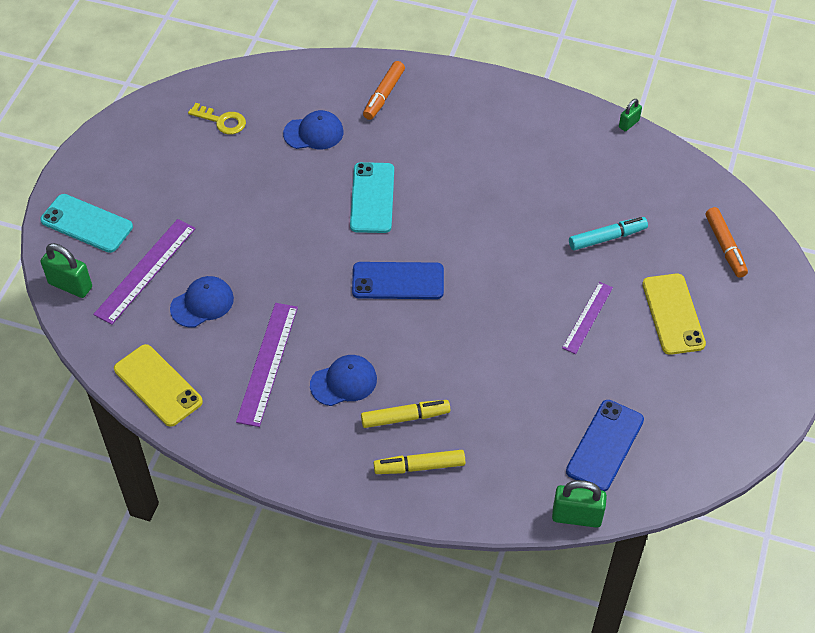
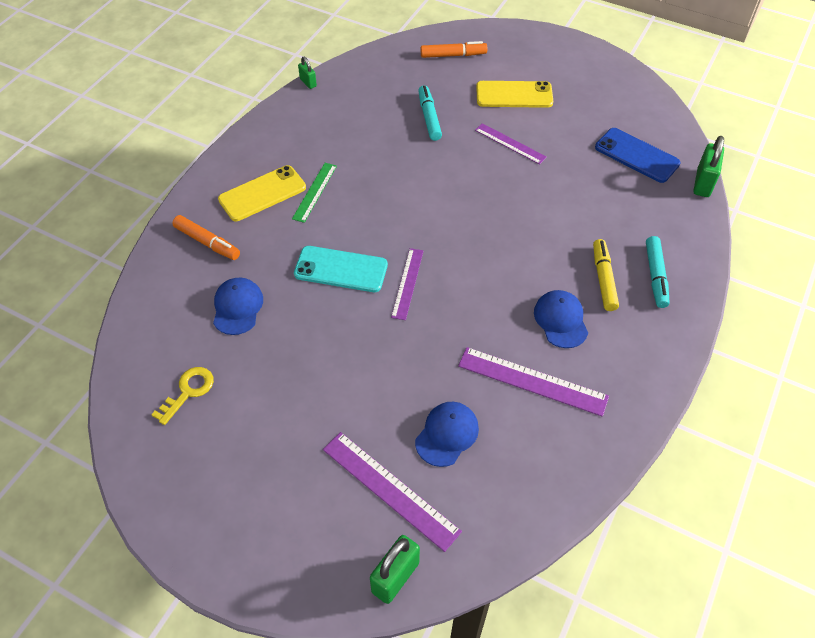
camera: 80 degrees left, 0 degrees up
turquoise phone [40,194,133,253] -> none
yellow phone [114,344,203,427] -> yellow phone moved to [218,165,306,221]
blue cap [170,276,234,327] -> blue cap turned 60 degrees clockwise [415,402,479,467]
blue phone [352,262,444,299] -> none
yellow marker [374,450,465,474] -> turquoise marker [646,236,670,308]
none -> green ruler [292,163,337,223]
none -> purple ruler [391,248,424,320]

